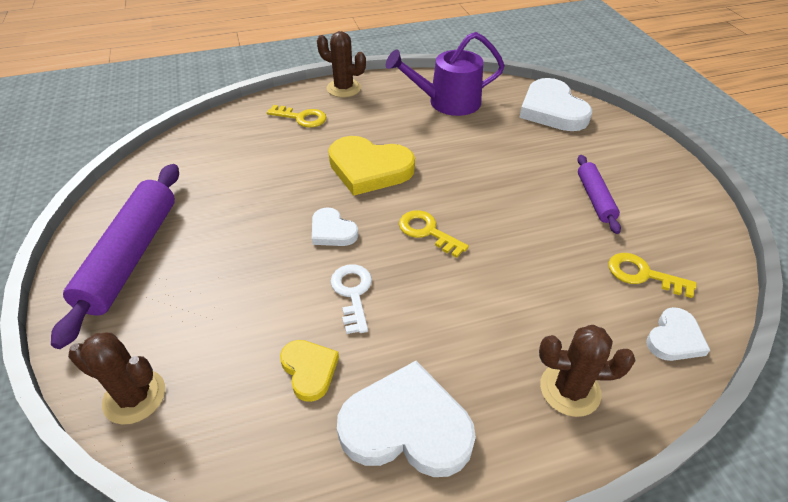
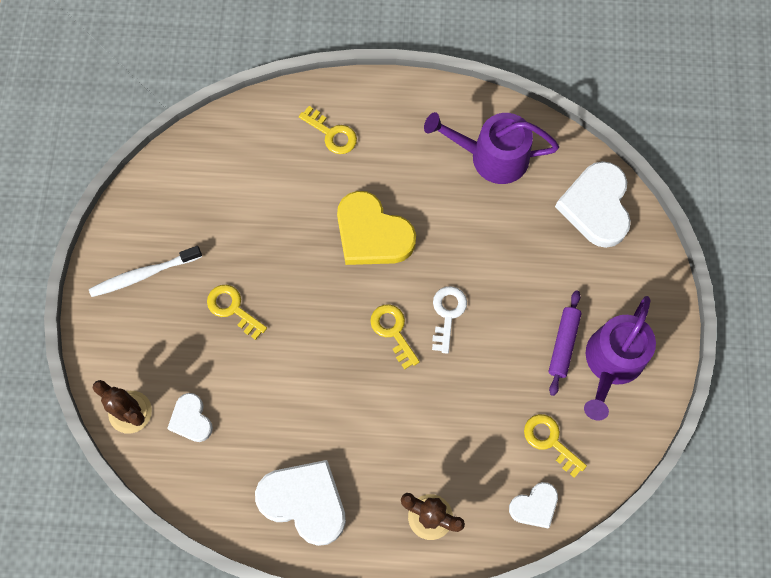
camera: 20 degrees right, 25 degrees up
purple rolling pin [51,164,179,349] -> white toothbrush [89,246,202,297]
yellow heart [280,340,339,402] -> none
white heart [312,207,358,246] -> white heart moved to [167,393,213,442]
brown cactus [317,31,366,97] -> none
white key [330,264,372,334] -> white key moved to [432,286,467,354]
none -> yellow key [207,285,267,340]
none -> purple watering can [584,296,656,421]

